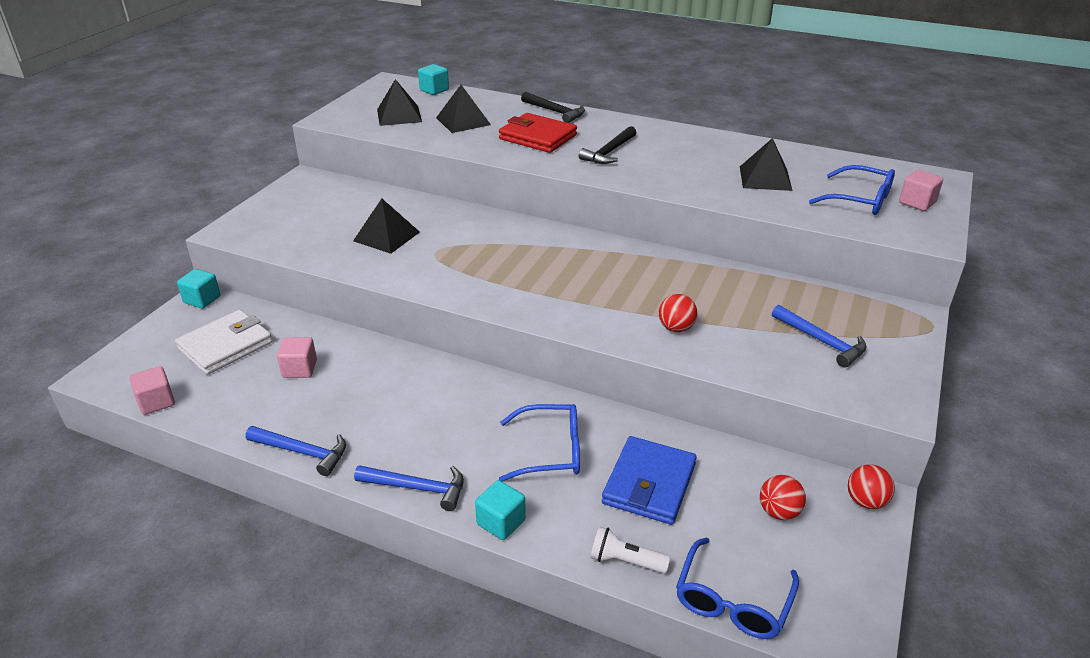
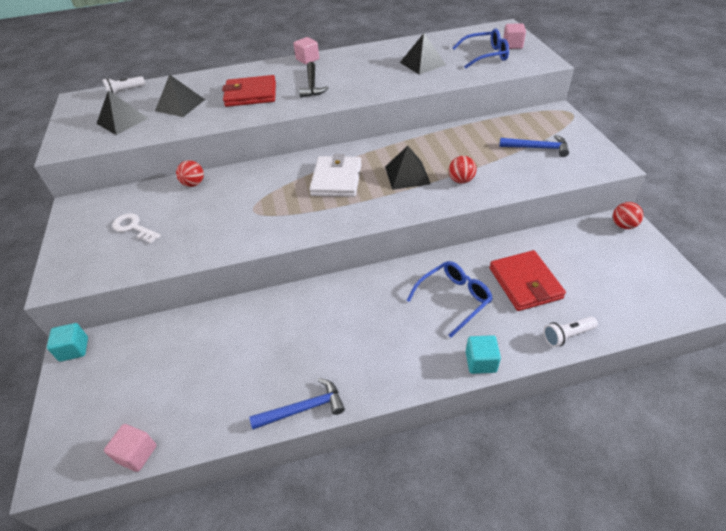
camera: 35 degrees left, 10 degrees up
white wallet [175,310,272,375] -> white wallet moved to [309,154,362,197]
pink cube [277,337,317,378] -> pink cube moved to [293,37,319,64]
black pyramid [353,199,420,254] -> black pyramid moved to [385,146,431,190]
blue hammer [354,465,464,511] -> none
turquoise cube [418,64,449,95] -> white flashlight [102,76,146,95]
black hammer [521,92,585,123] -> none
blue wallet [602,436,697,525] -> red wallet [489,250,566,311]
blue glasses [676,537,799,639] -> none
red ball [760,475,806,520] -> red ball moved to [176,160,204,187]
none -> white key [113,213,161,244]

